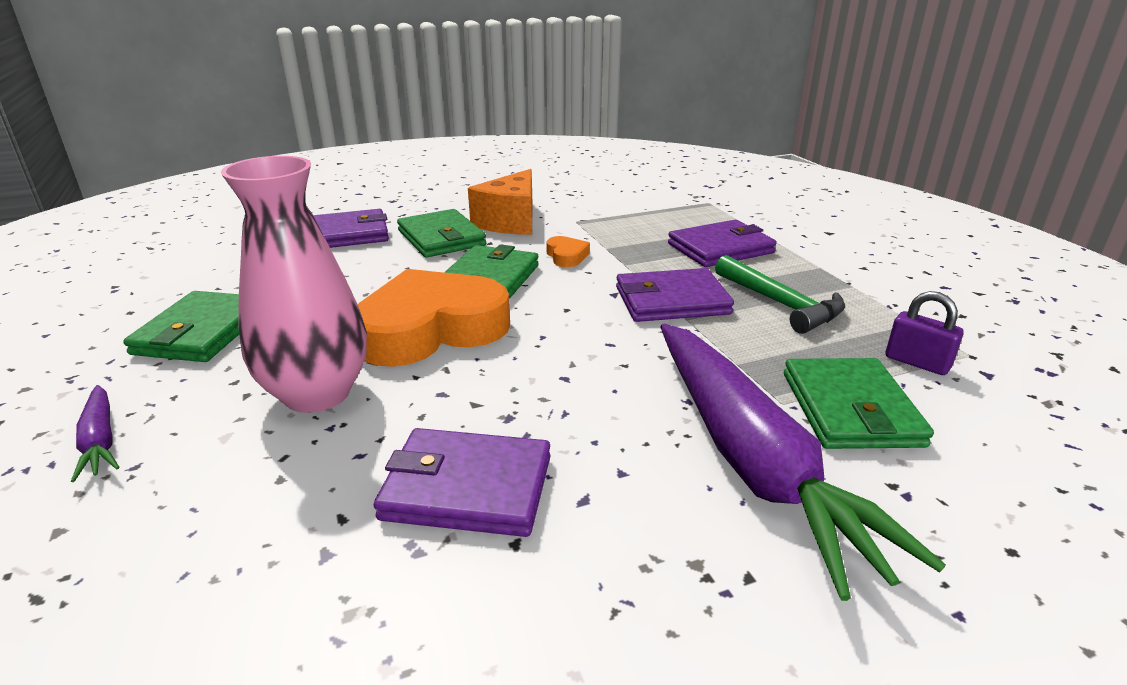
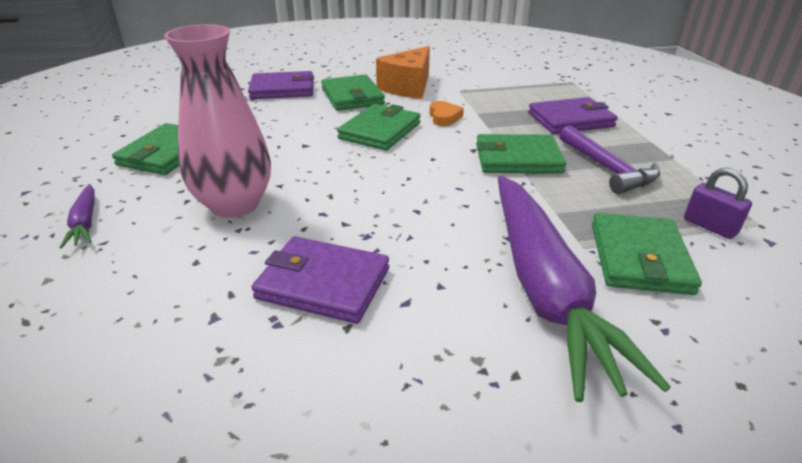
camera: 10 degrees right, 5 degrees up
orange heart [358,269,510,367] -> none
purple wallet [616,268,734,322] -> green wallet [476,134,566,174]
green hammer [715,255,845,334] -> purple hammer [560,125,660,194]

